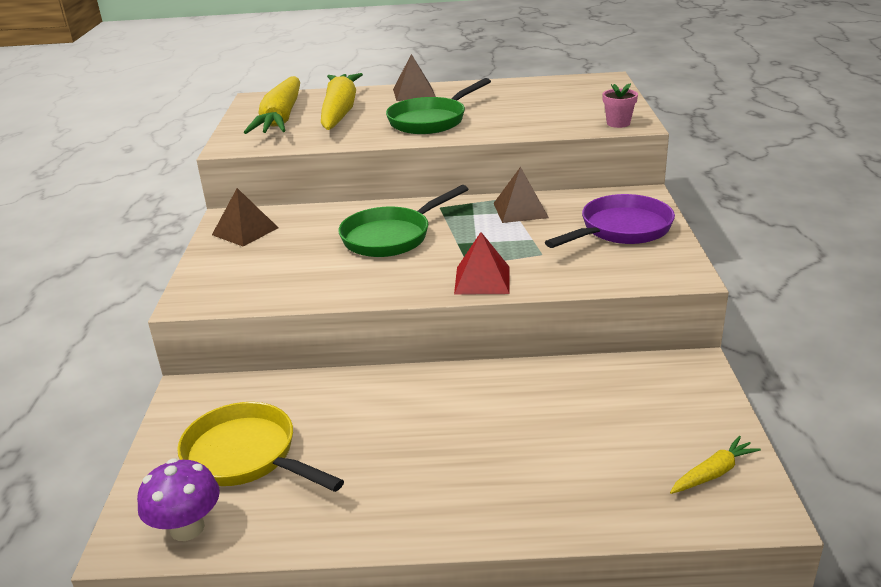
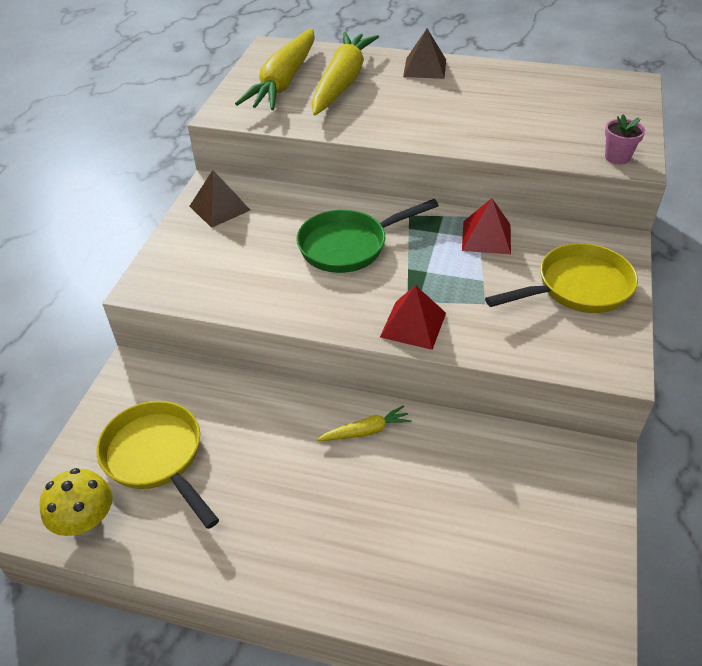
camera: 15 degrees right, 15 degrees up
purple mushroom [137,458,220,541] -> yellow mushroom [40,468,113,536]
green pan [386,78,491,134] -> none
brown pyramid [494,167,549,223] -> red pyramid [462,198,511,254]
purple pan [545,194,675,248] -> yellow pan [485,243,638,313]
yellow carrot [670,436,761,494] -> yellow carrot moved to [317,405,412,441]

